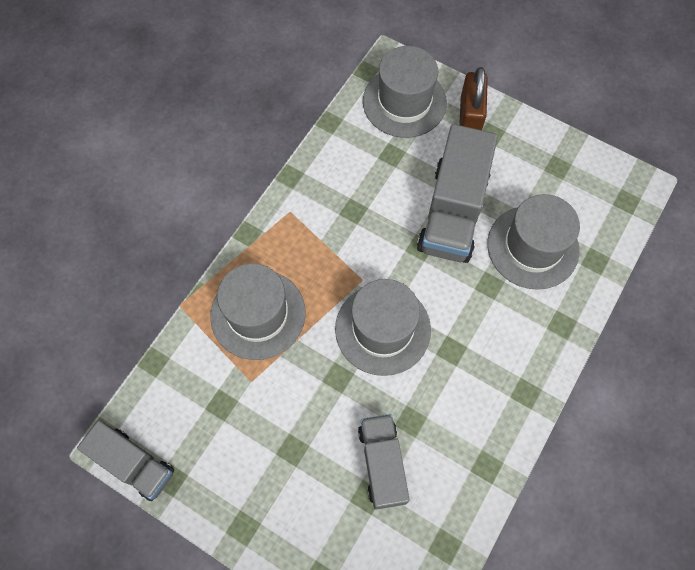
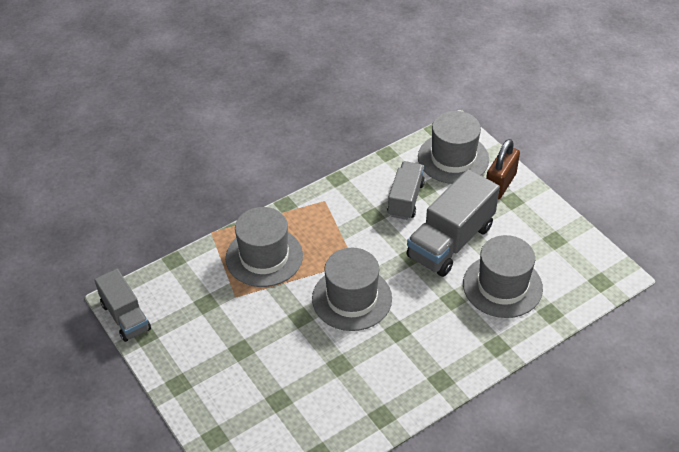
camera: 25 degrees right, 20 degrees down
grey truck [358,414,410,510] -> grey truck moved to [387,161,425,220]

